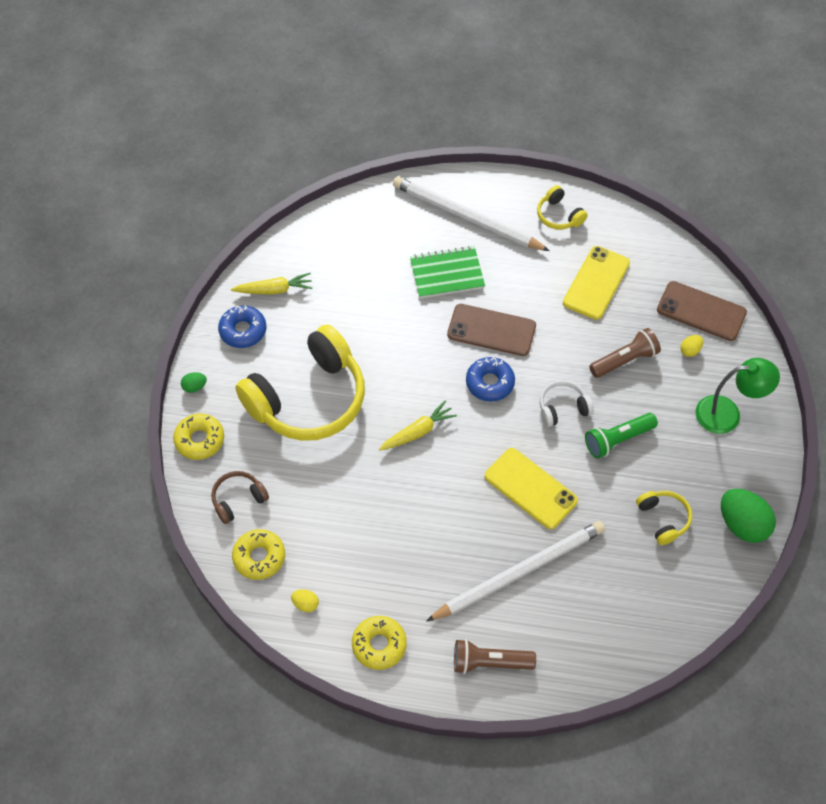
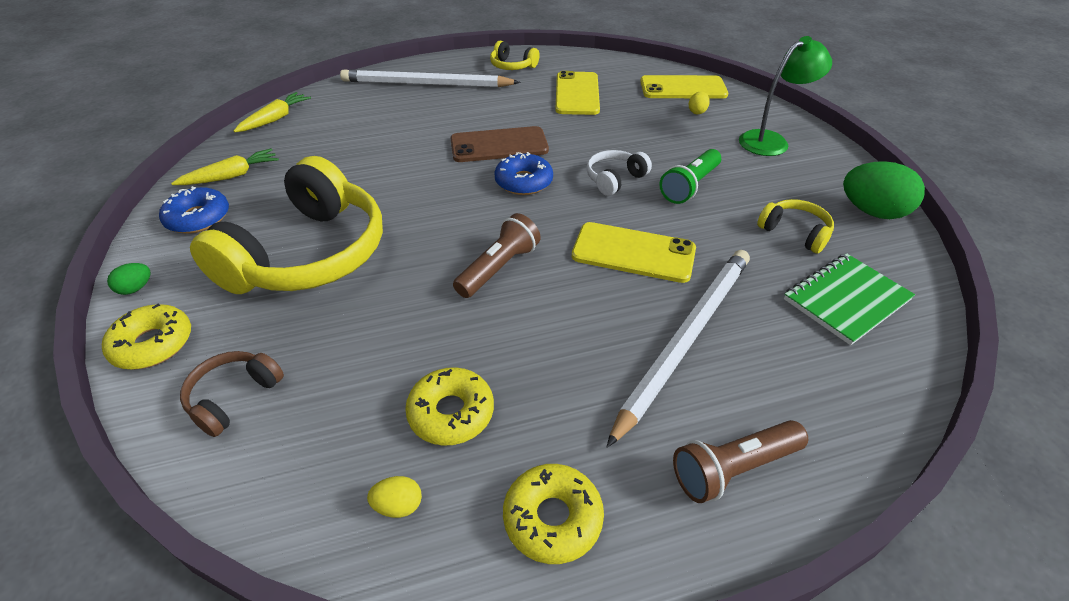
camera: 25 degrees left, 15 degrees down
yellow donut [232,529,285,580] -> yellow donut moved to [405,367,494,446]
yellow carrot [379,401,457,451] -> yellow carrot moved to [234,92,311,132]
green notebook [410,246,485,298] -> green notebook moved to [784,253,915,345]
brown flashlight [589,328,661,378] -> brown flashlight moved to [453,213,541,298]
brown phone [657,281,747,341] -> yellow phone [640,75,728,99]

